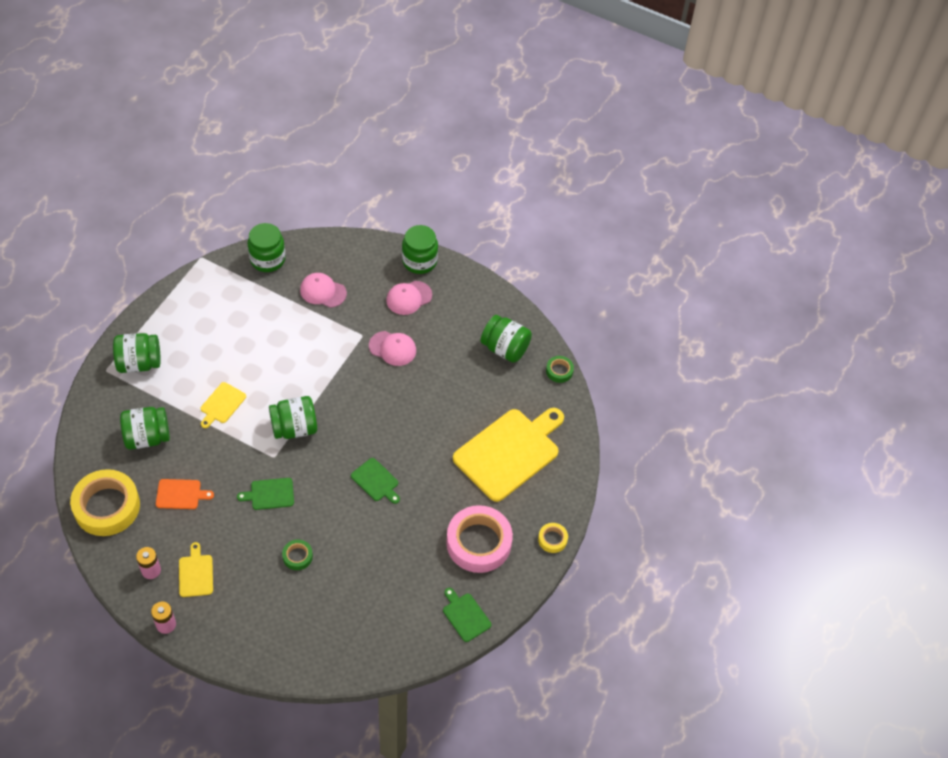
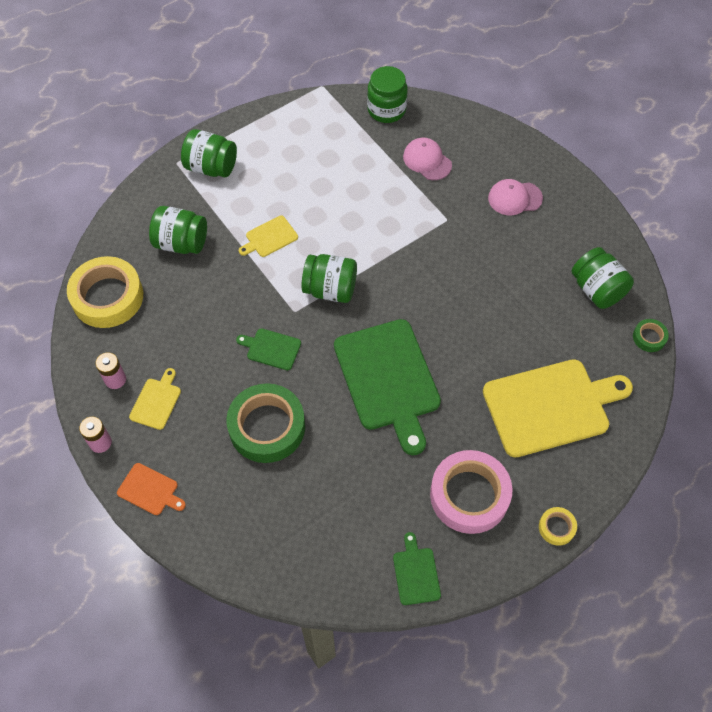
camera: 30 degrees right, 5 degrees up
orange cutting board [156,479,214,509] -> orange cutting board moved to [117,463,186,515]
green tape [282,539,313,570] -> green tape [226,383,305,463], size x2.21
green cutting board [351,458,400,504] -> green cutting board [334,319,441,455], size x2.23
pink cap [369,331,416,366] -> none
green jar [402,225,438,274] -> none

